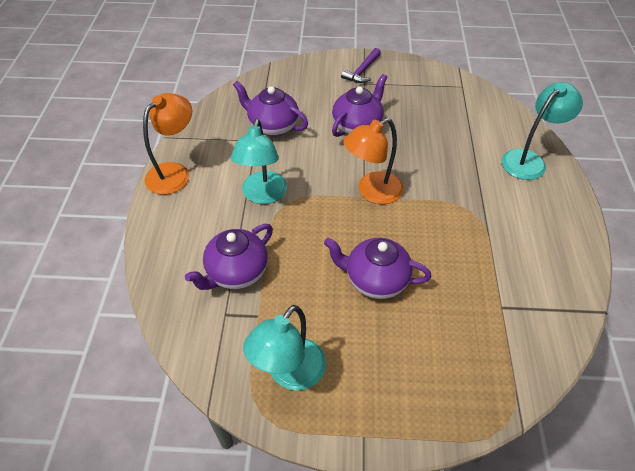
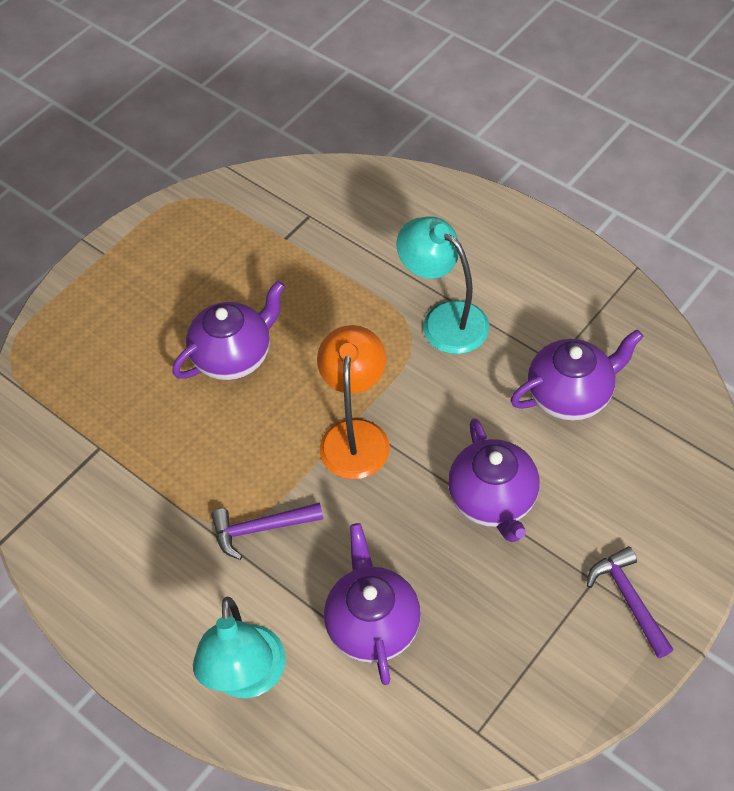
camera: 130 degrees right, 5 degrees up
orange lamp [143,93,192,195] -> none
purple teapot [185,224,273,290] -> purple teapot moved to [324,523,421,685]
turquoise lamp [243,305,326,391] -> none
none -> purple hammer [211,502,323,560]

